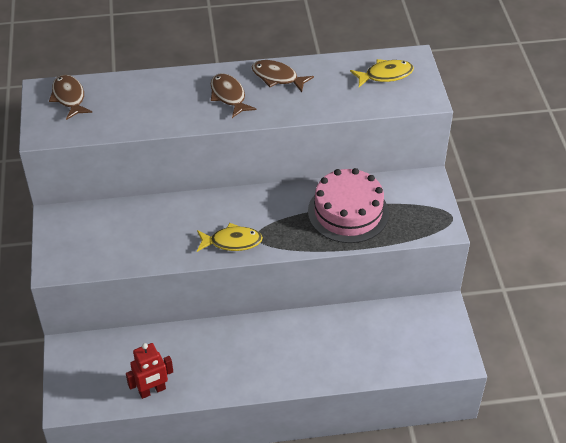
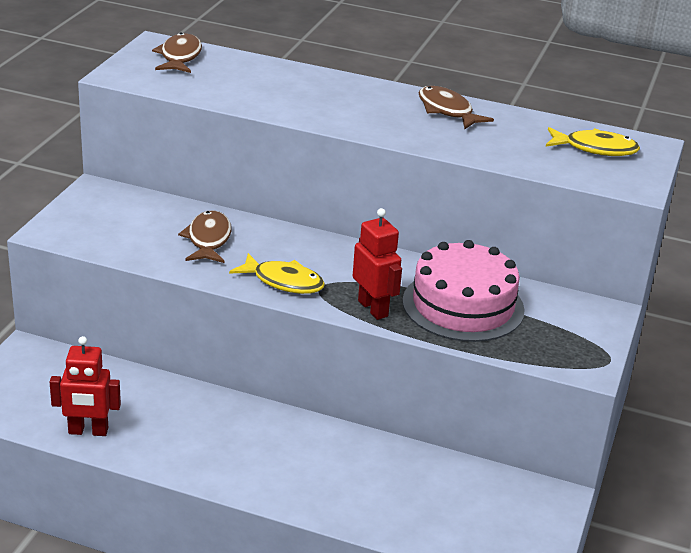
camera: 25 degrees right, 15 degrees down
brown fish [211,73,256,118] -> brown fish moved to [178,210,232,263]
none -> red robot [353,208,402,320]

